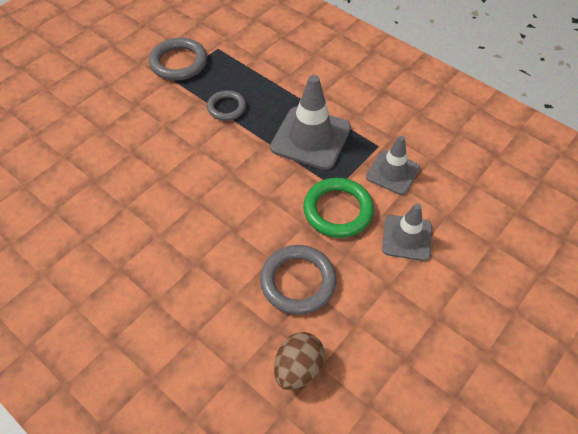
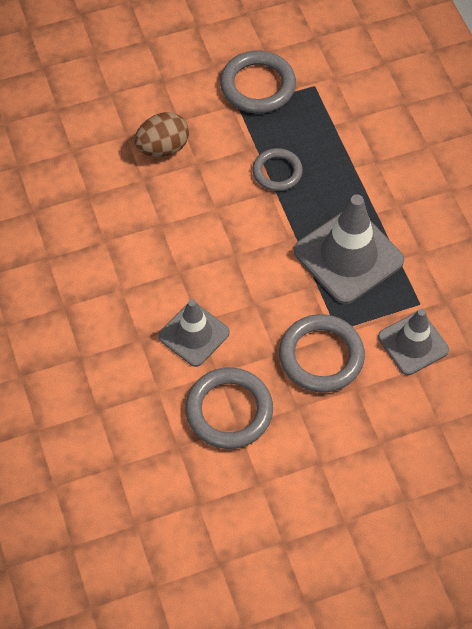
camera: 30 degrees right, 5 degrees up
brown egg [274,332,325,391] -> brown egg moved to [134,112,189,157]
green ring [303,178,374,238] -> grey ring [279,314,365,393]
grey traffic cone [382,203,432,261] -> grey traffic cone moved to [158,299,230,367]

